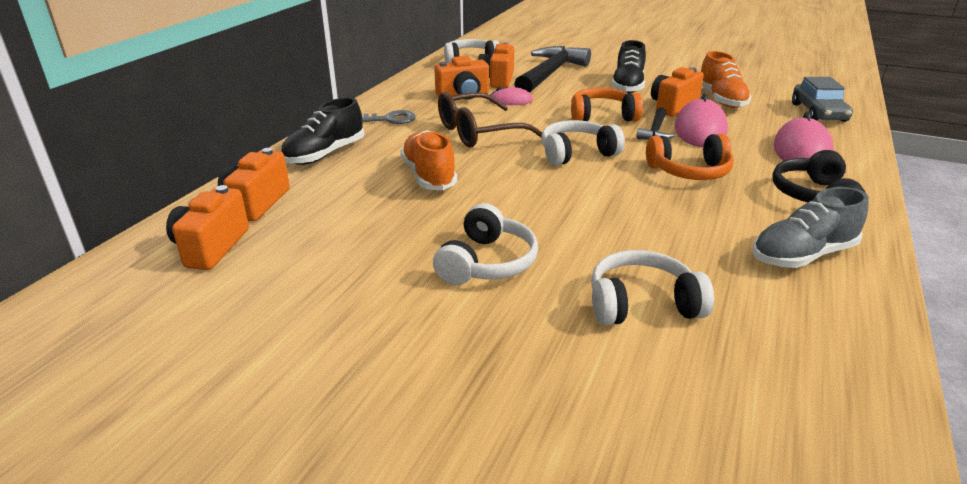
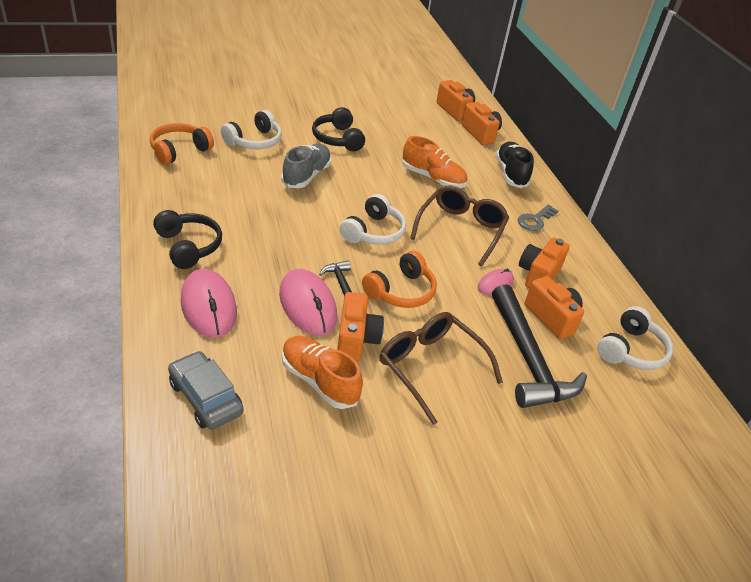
camera: 135 degrees right, 10 degrees up
white headphones [433,203,538,285] -> black headphones [312,107,365,151]
black shoe [611,40,646,93] -> brown glasses [380,312,503,425]
orange headphones [646,134,733,180] -> orange headphones moved to [150,123,214,165]
grey shoe [753,187,869,268] -> grey shoe moved to [281,144,331,188]

